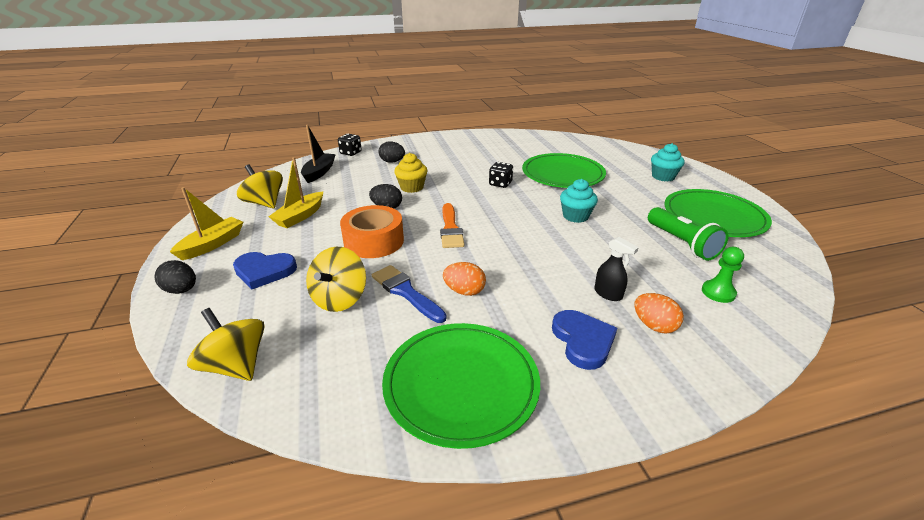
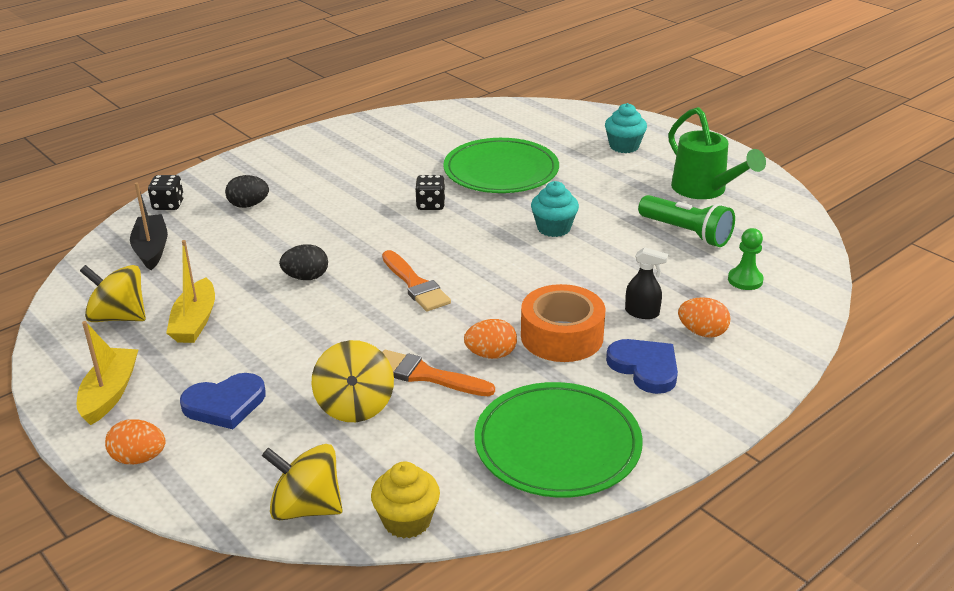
camera: 25 degrees left, 0 degrees up
black egg [154,260,196,294] -> orange egg [105,419,166,464]
orange tape [340,205,404,258] -> orange tape moved to [521,284,605,362]
blue brush [372,265,447,323] -> orange brush [382,350,495,396]
yellow cupcake [394,153,427,193] -> yellow cupcake moved to [371,461,440,538]
green plate [665,189,772,237] -> green watering can [668,107,766,199]

